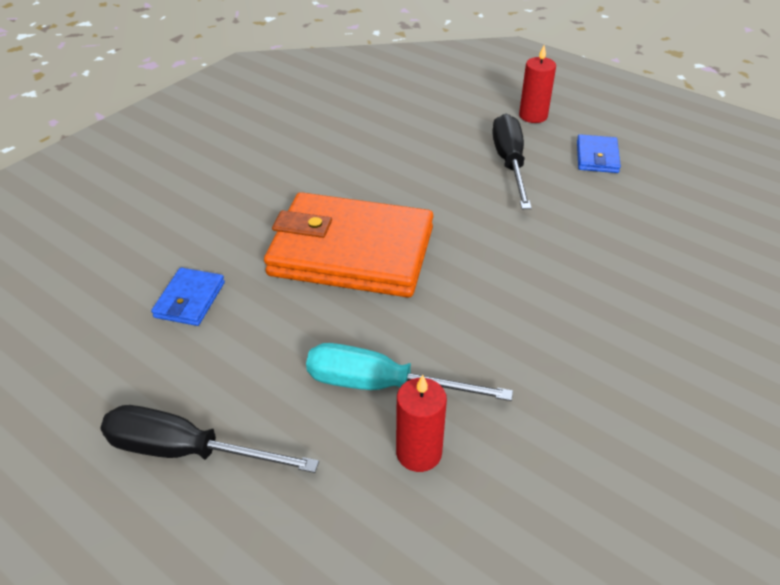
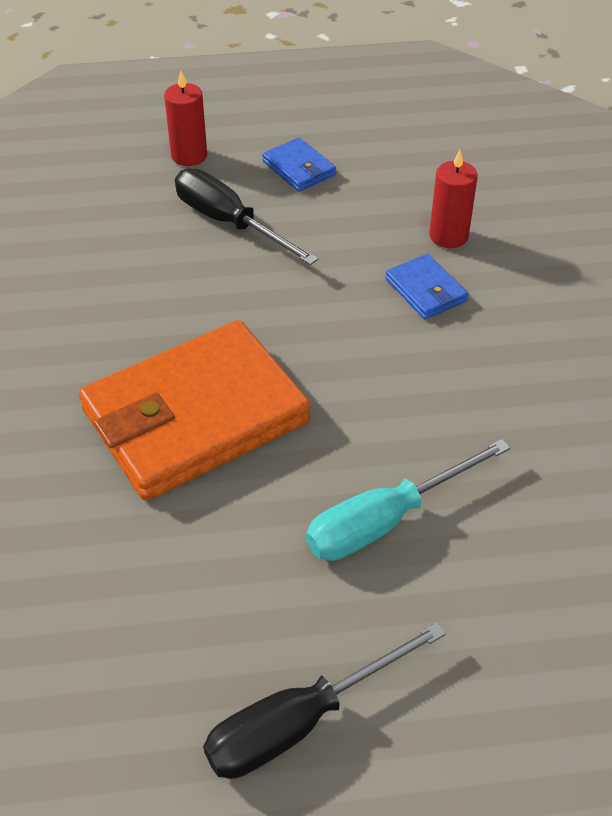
camera: 45 degrees left, 5 degrees up
blue wallet [151,267,225,326] -> blue wallet moved to [385,254,469,319]
red candle [396,375,447,472] -> red candle moved to [429,150,478,248]

